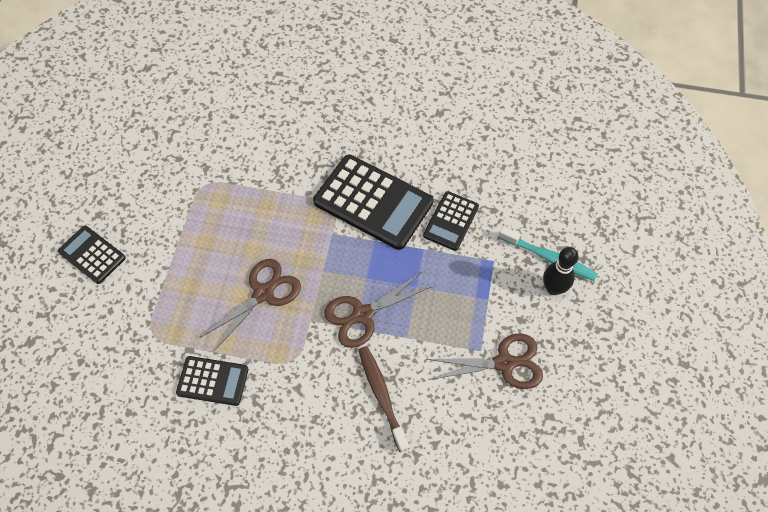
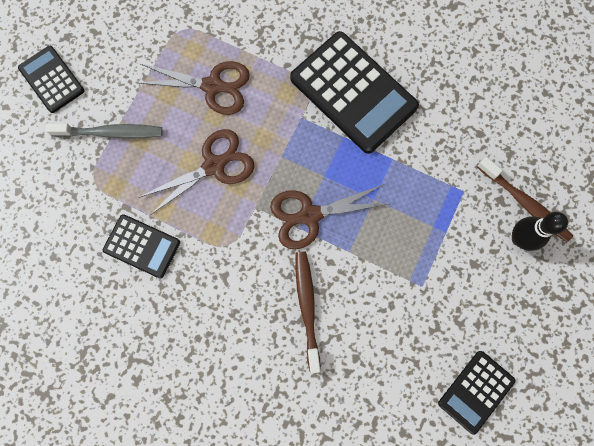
camera: 15 degrees right, 15 degrees up
black calculator [423,191,479,251] -> black calculator moved to [438,351,515,435]
brown scissors [426,334,543,389] -> brown scissors moved to [136,61,250,115]
turquoise toothbrush [499,226,597,281] -> brown toothbrush [477,157,573,242]
none -> grey toothbrush [46,123,163,139]

